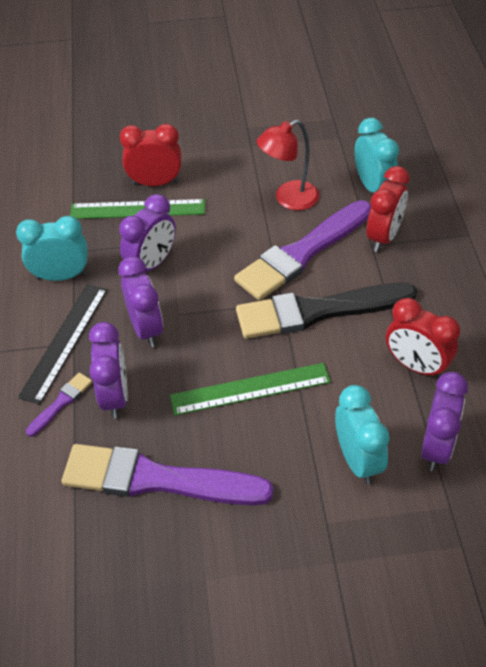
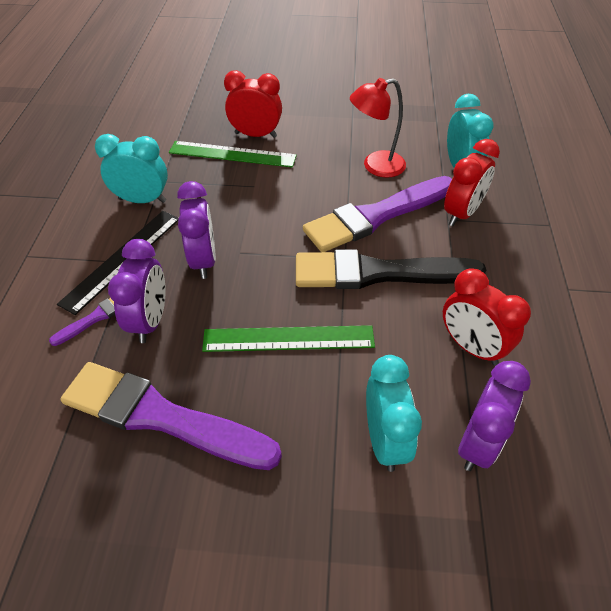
camera: 10 degrees right, 0 degrees up
purple clock [119,194,176,272] -> none

